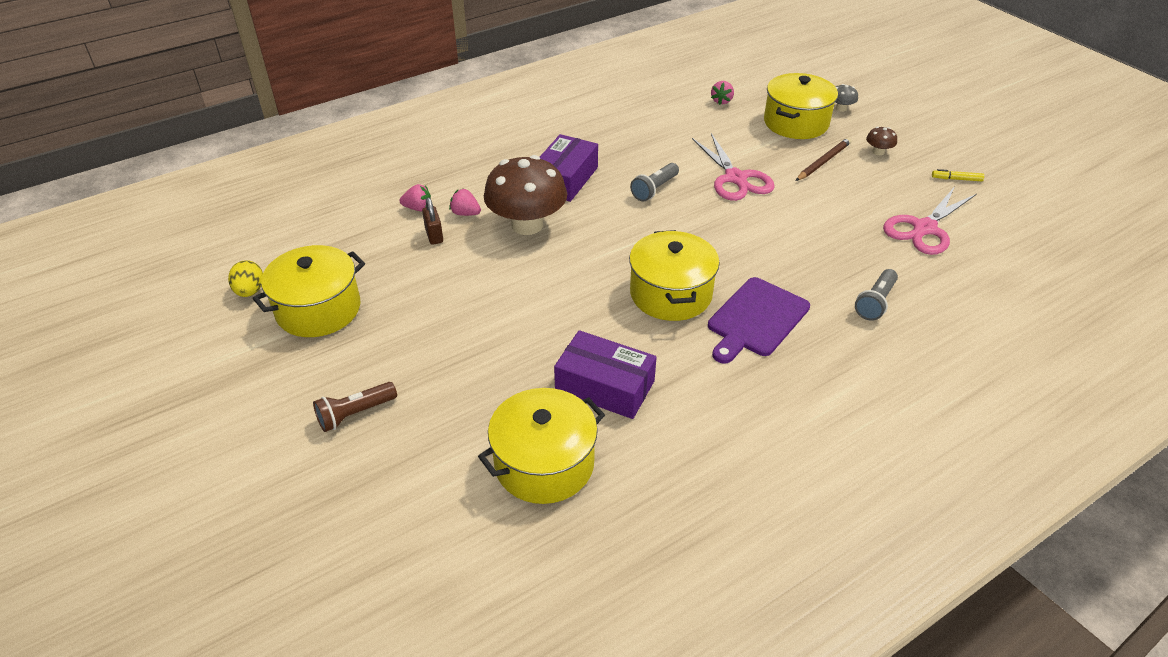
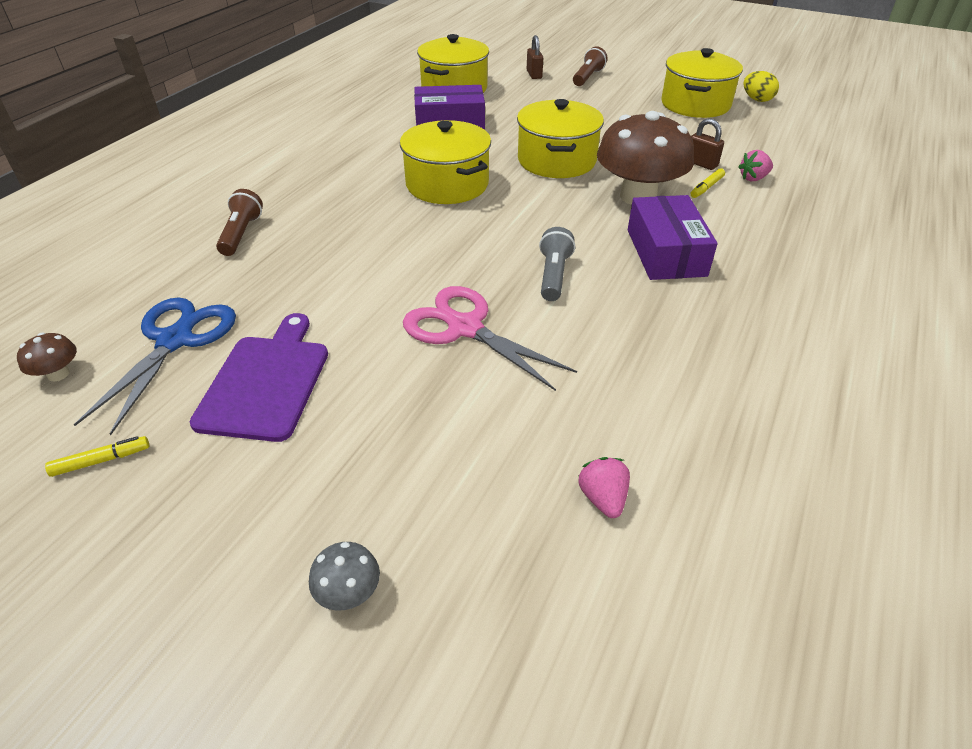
camera: 150 degrees right, 0 degrees up
pink strawberry [449,189,481,216] -> yellow marker [691,168,725,198]
purple cutting board [708,277,810,364] -> purple cutting board moved to [190,313,328,442]
yellow pot [764,73,838,139] -> yellow pot moved to [517,99,604,178]
brown pencil [796,138,852,181] -> none
grey flashlight [855,269,898,321] -> brown flashlight [216,189,263,256]
brown mushroom [866,126,897,155] -> brown mushroom moved to [17,333,77,382]
pink scissors [883,186,976,255] -> blue scissors [74,297,236,435]
none -> brown padlock [527,35,543,79]

